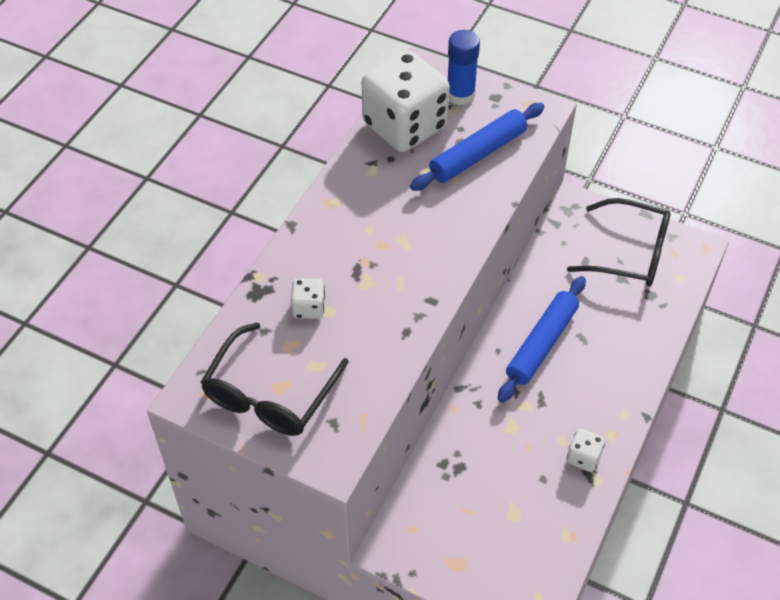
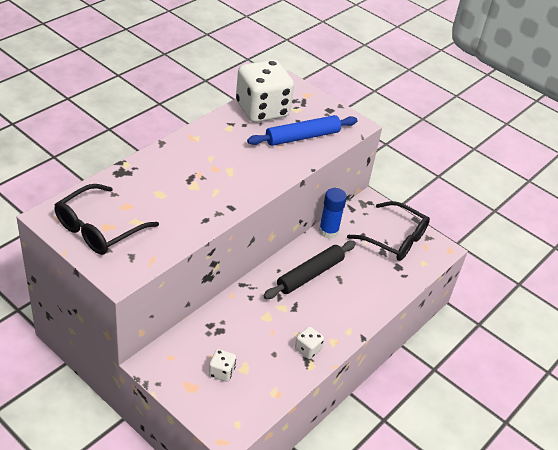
camera: 10 degrees right, 10 degrees down
white dice [291,278,325,319] -> white dice moved to [209,349,236,382]
blue glue stick [448,30,480,105] -> blue glue stick moved to [319,188,347,238]
blue rolling pin [498,276,586,403] -> black rolling pin [264,241,356,299]

